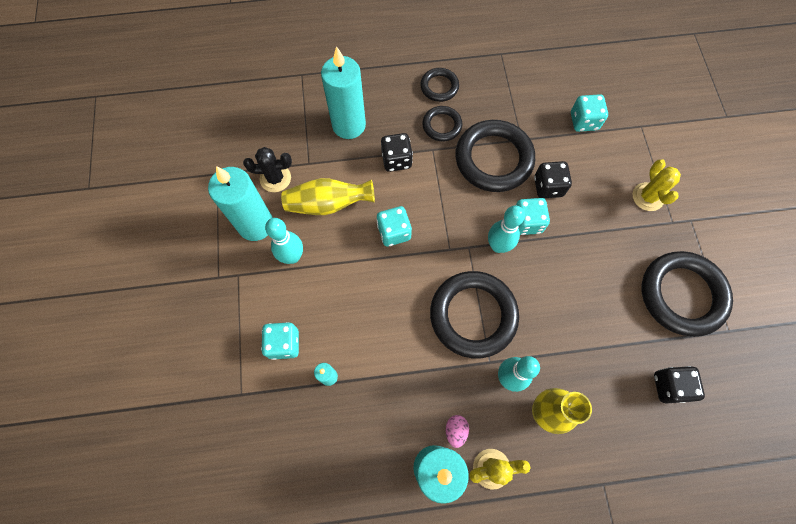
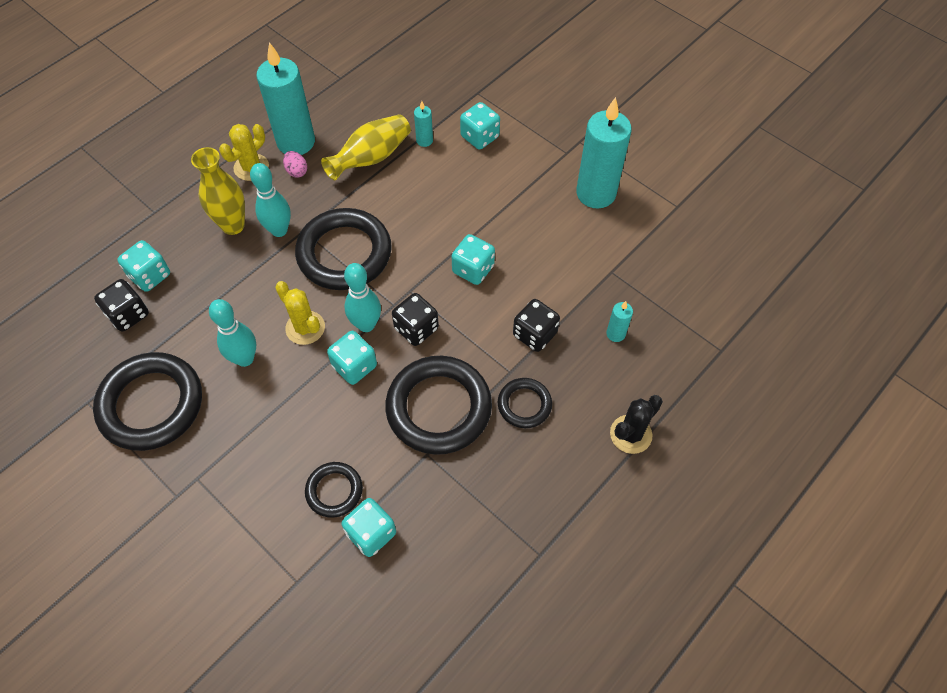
camera: 140 degrees right, 10 degrees down
black cactus [243,147,292,192] -> black cactus moved to [610,395,663,454]
turquoise bowling pin [265,218,303,264] -> turquoise bowling pin moved to [209,299,256,367]
yellow vase [281,178,375,215] -> yellow vase moved to [321,114,411,180]
turquoise candle [321,46,366,139] -> turquoise candle [606,301,633,342], size x0.44
black ring [420,68,459,102] -> black ring moved to [305,462,363,518]
black dice [534,161,572,198] -> black dice moved to [392,293,439,346]
yellow cactus [633,159,681,211] -> yellow cactus moved to [275,281,325,345]
none -> turquoise dice [117,240,170,292]

